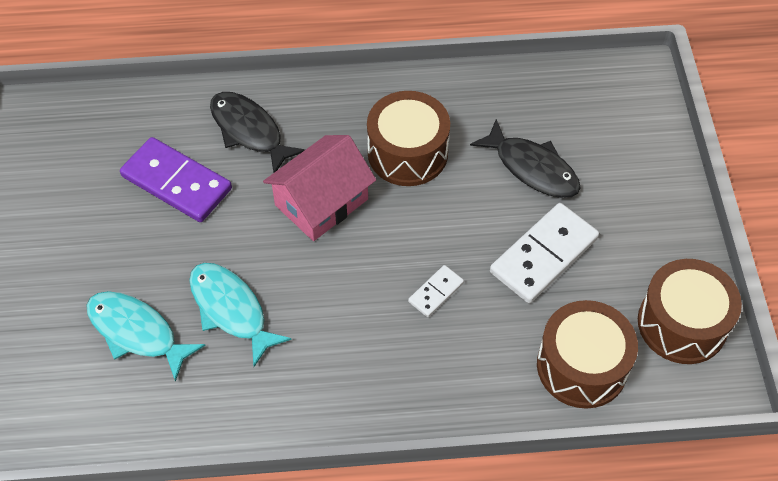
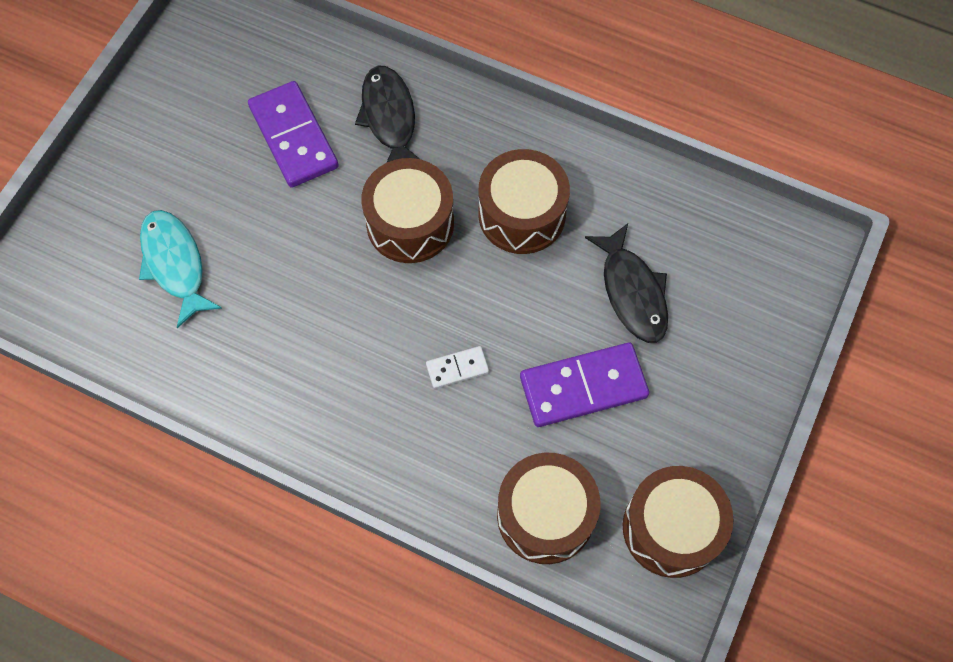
camera: 30 degrees right, 10 degrees up
turquoise fish [189,263,292,367] -> none
pink house [263,135,376,241] -> brown drum [361,158,454,263]
white domino [490,203,599,303] -> purple domino [520,343,649,427]

